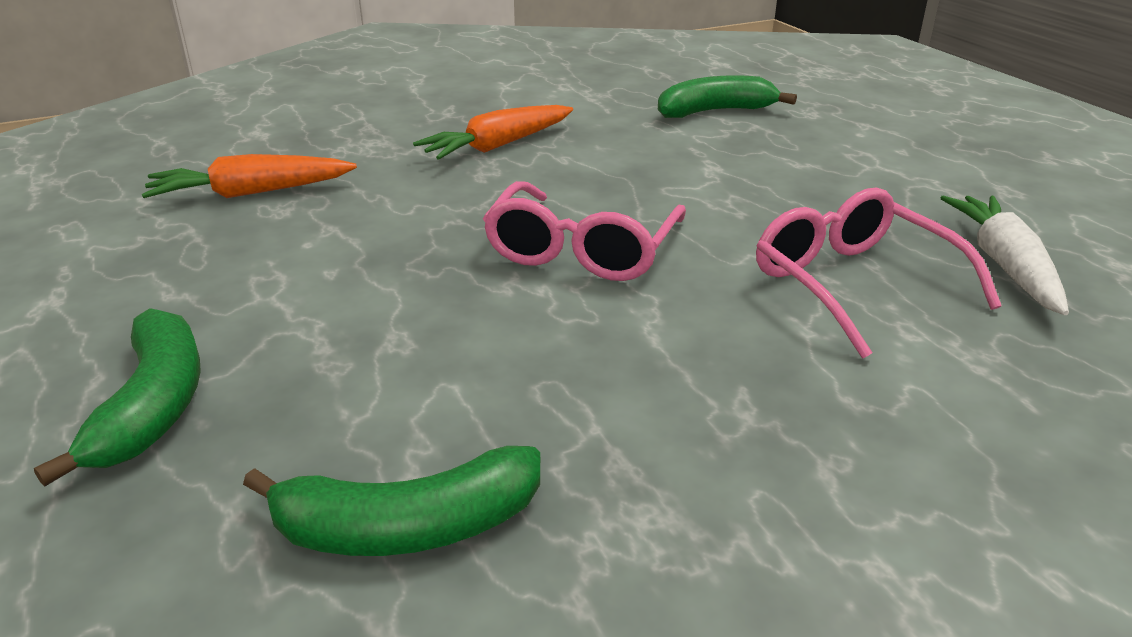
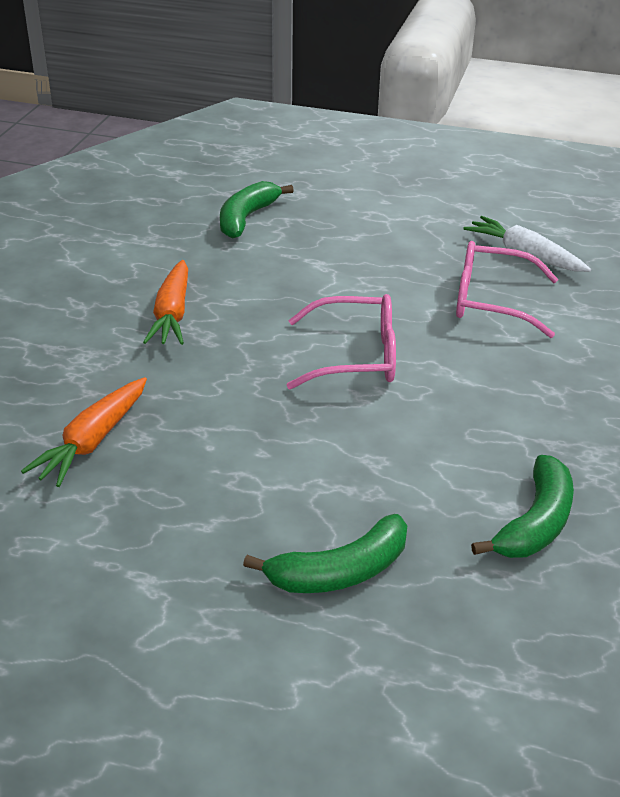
camera: 50 degrees left, 5 degrees up
green banana [34,308,201,486] -> green banana turned 120 degrees clockwise [243,514,407,593]
pink glasses [483,181,686,281] -> pink glasses turned 60 degrees counterclockwise [286,294,396,389]

